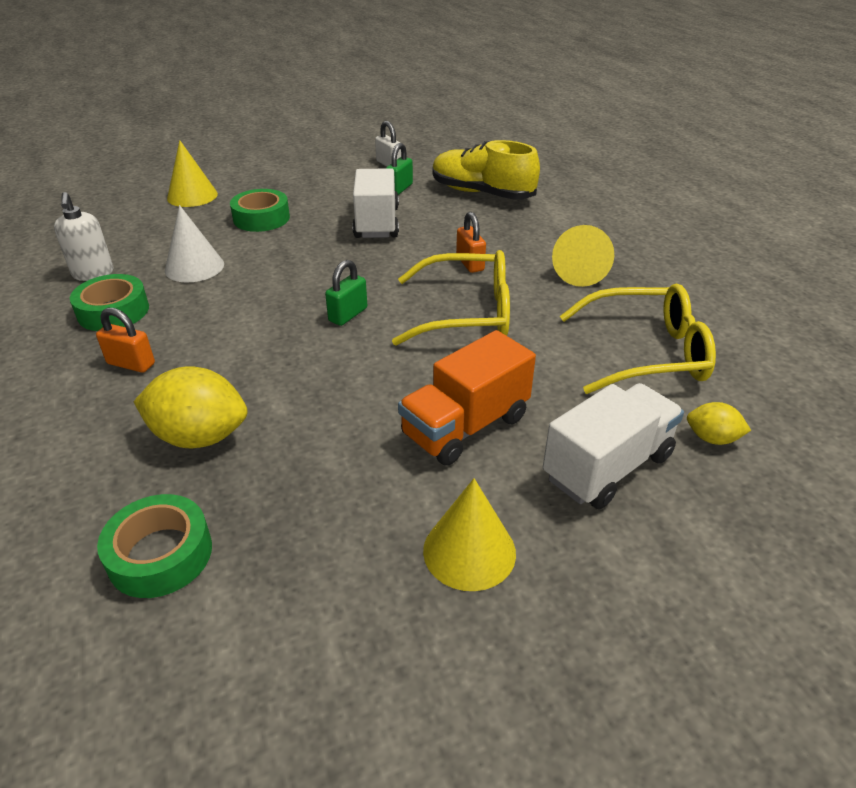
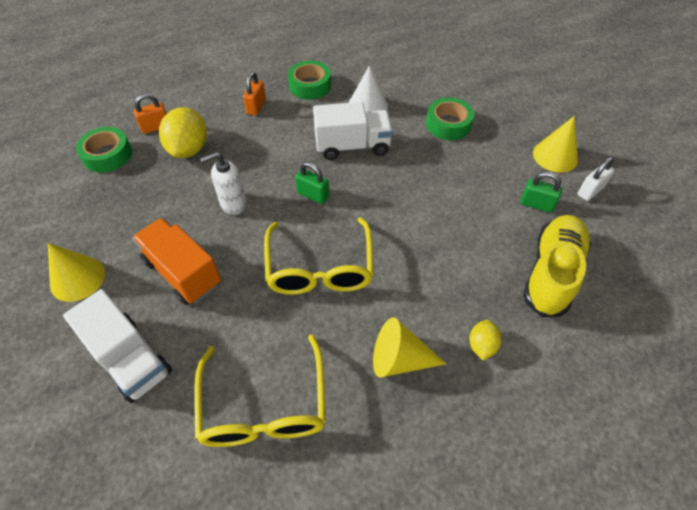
camera: 85 degrees right, 15 degrees up
white soap dispenser [54,192,113,281] -> white soap dispenser moved to [200,152,247,215]
yellow cone [167,140,218,207] -> yellow cone moved to [533,116,578,173]
white truck [353,168,399,238] -> white truck moved to [313,102,393,160]
orange padlock [456,212,486,273] -> orange padlock moved to [134,94,167,134]
yellow lemon [687,402,751,445] -> yellow lemon moved to [469,320,502,361]

